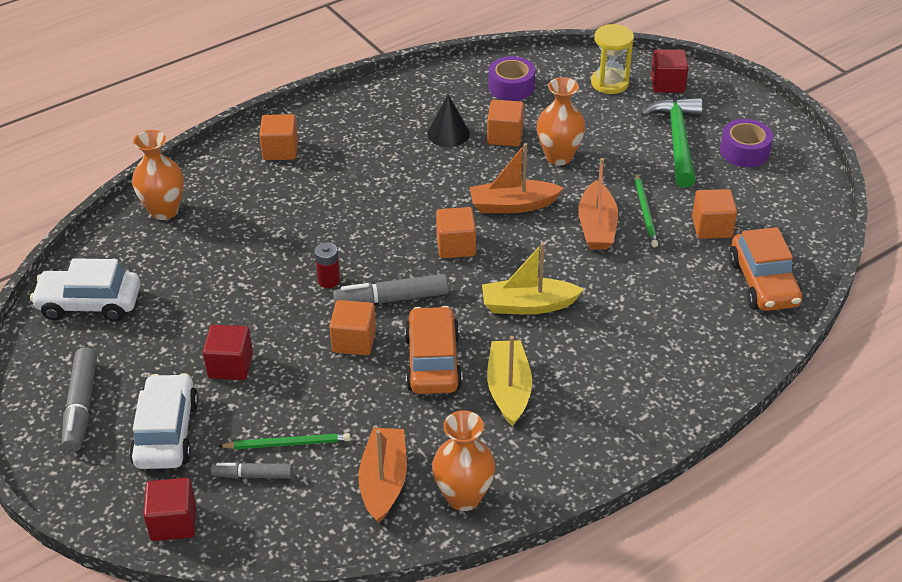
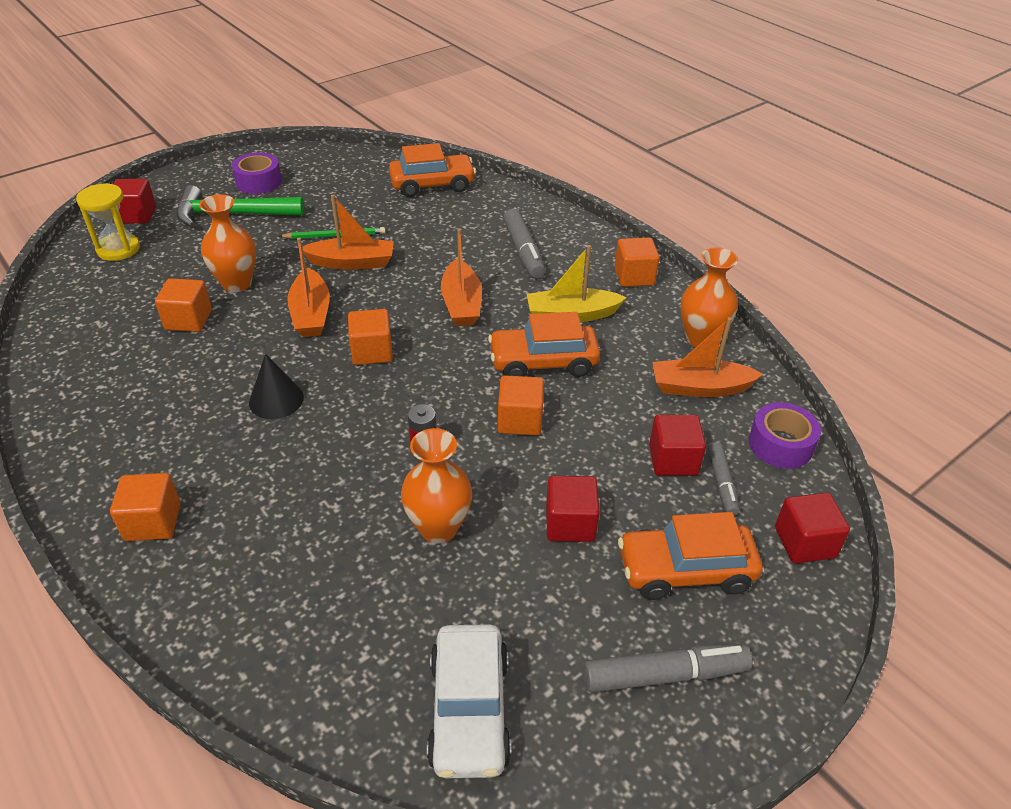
camera: 95 degrees left, 0 degrees up
white car [129,373,199,469] -> orange car [618,512,763,600]
orange vase [132,130,184,220] -> orange vase moved to [401,428,472,544]
green pencil [218,433,350,449] -> red cube [649,415,706,476]
grey marker [333,274,448,304] -> grey marker moved to [503,209,546,278]
black cone [427,95,470,147] -> black cone moved to [249,354,304,419]
yellow boat [482,243,584,315] -> orange boat [441,228,482,326]
purple tape [488,56,535,101] -> purple tape moved to [749,402,821,469]
orange cube [692,189,737,239] -> orange cube moved to [614,237,659,287]

